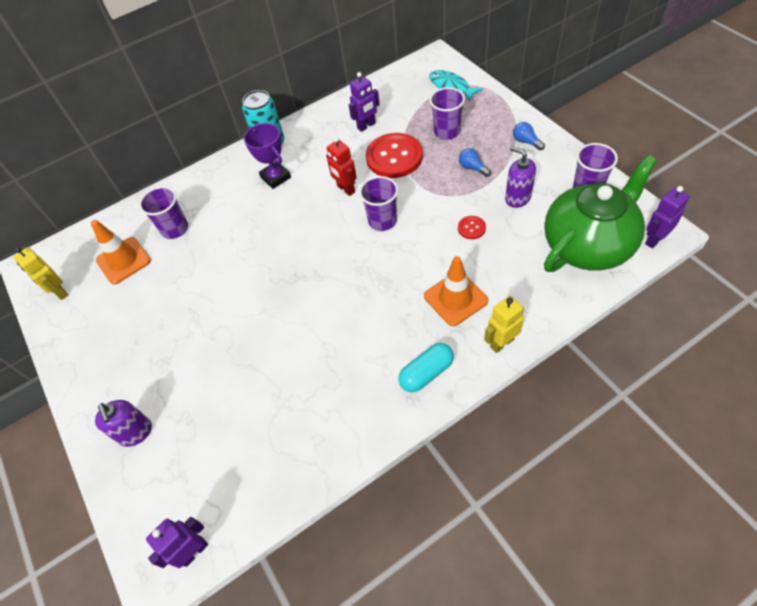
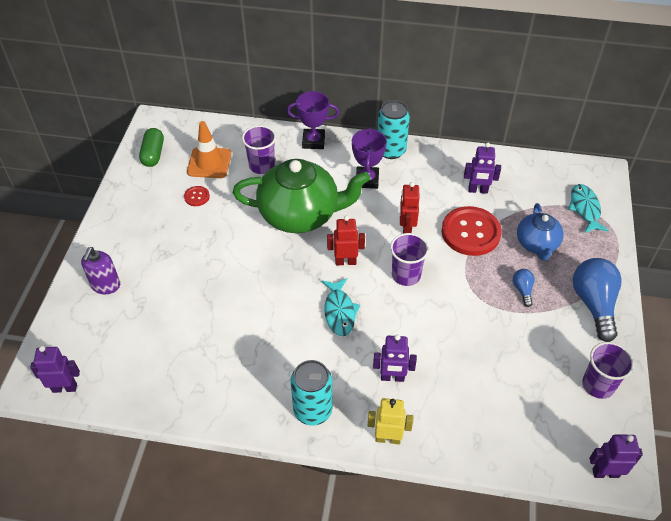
camera: 35 degrees right, 5 degrees down
yellow robot [14,247,68,300] -> green capsule [139,128,164,167]
turquoise capsule [398,343,454,392] -> turquoise can [291,360,332,426]
orange traffic cone [424,256,488,326] -> purple robot [373,334,417,382]
purple cup [430,87,465,140] -> blue teapot [517,203,564,261]
red button [458,216,486,239] -> red button moved to [184,186,210,206]
purple soap dispenser [505,146,536,208] -> none
blue light bulb [513,122,545,150] -> blue light bulb [573,258,622,342], size x2.12
green teapot [544,155,657,272] -> green teapot moved to [233,159,370,233]
none -> purple trophy [287,91,339,149]
none -> turquoise fish [322,278,360,336]
none -> red robot [327,215,365,265]

